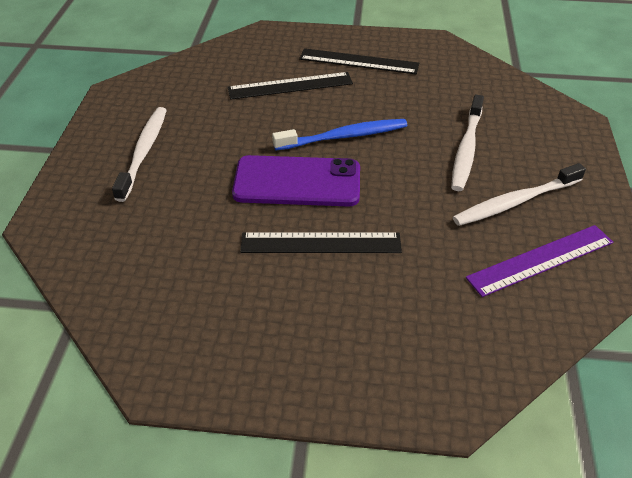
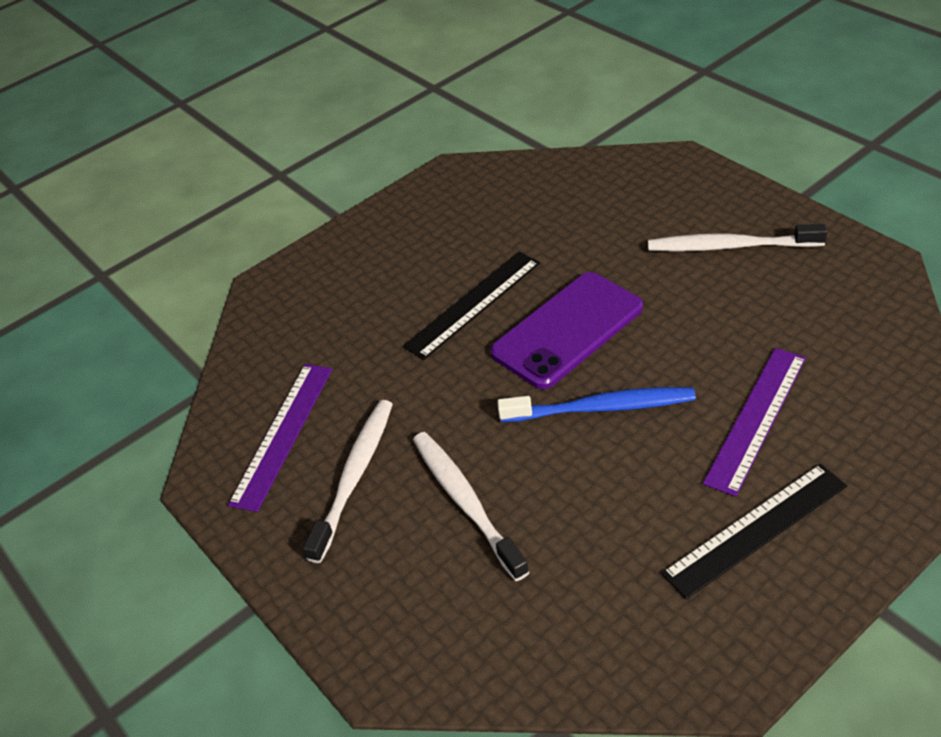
camera: 140 degrees right, 0 degrees up
white toothbrush [112,107,167,202] -> white toothbrush turned 135 degrees clockwise [648,224,828,252]
black ruler [227,72,353,100] -> purple ruler [703,348,806,496]
blue toothbrush [272,119,407,150] -> blue toothbrush turned 120 degrees counterclockwise [497,387,696,422]

